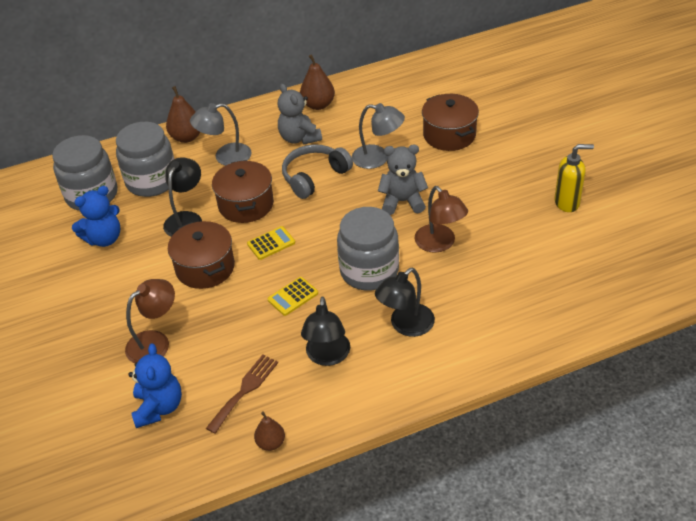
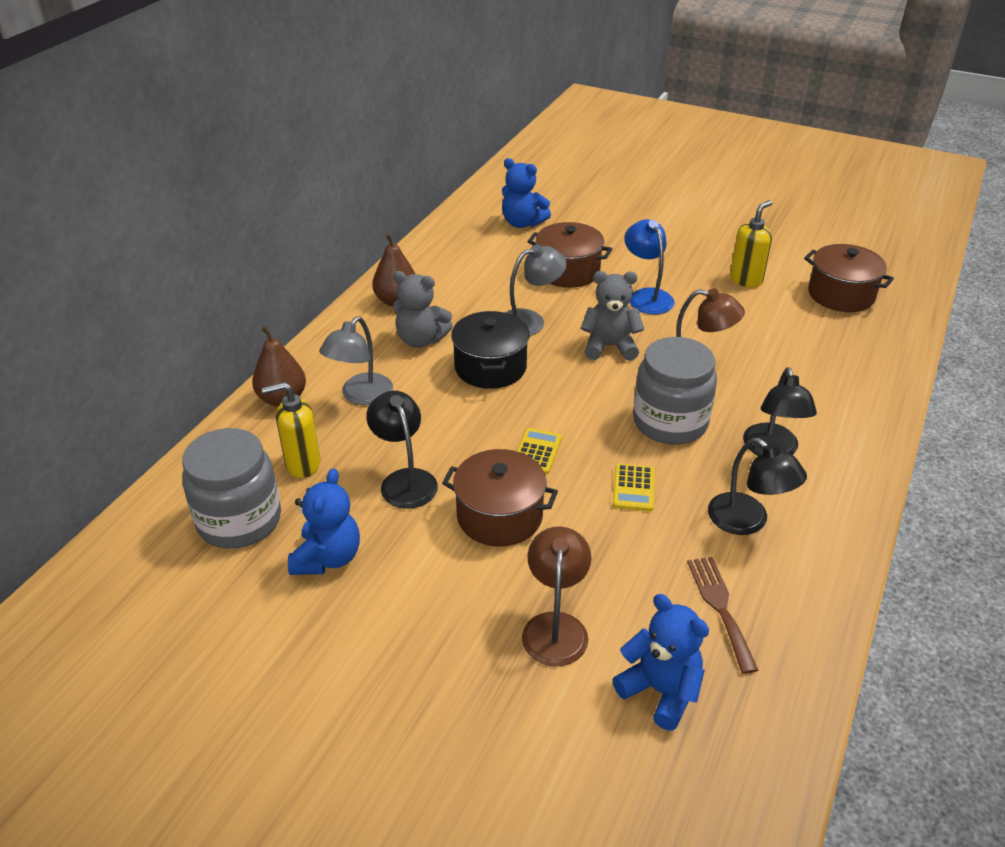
camera: 45 degrees left, 5 degrees down
grey jar [116,122,174,197] -> yellow soap dispenser [262,382,320,478]
brown pot [212,160,274,223] -> brown pot moved to [804,244,894,312]
brown pear [254,411,285,451] -> none
grey headphones [282,144,353,199] -> black pot [451,311,529,389]
grey teddy bear [378,145,428,215] -> grey teddy bear turned 45 degrees clockwise [581,271,644,361]
none -> blue teddy bear [502,158,551,228]
none -> blue lamp [624,219,675,314]

